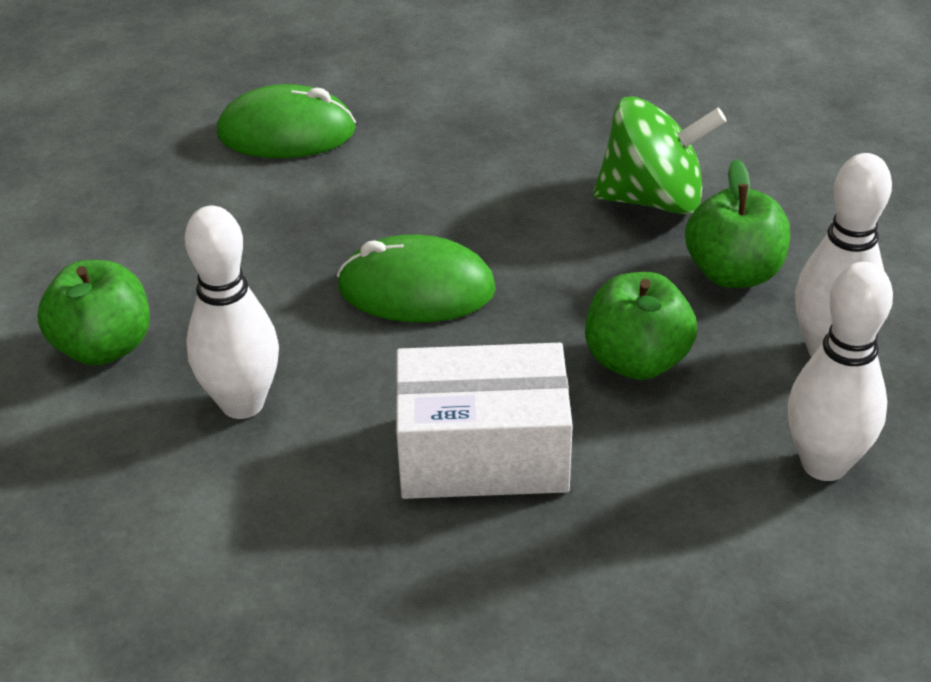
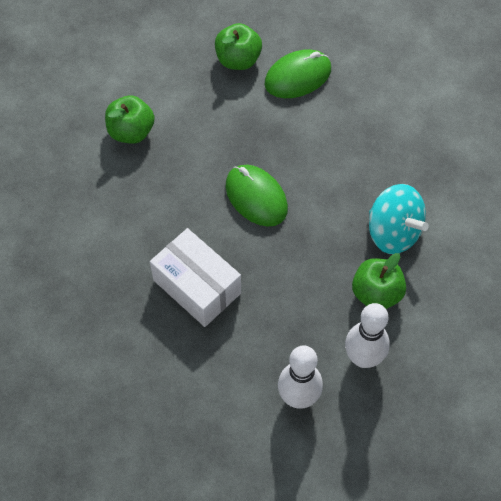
camera: 45 degrees right, 20 degrees up
white bowling pin [185,206,279,419] -> none
green mouse [217,84,356,158] -> green mouse turned 75 degrees counterclockwise [265,49,331,98]
green apple [585,272,697,380] -> green apple moved to [215,23,262,70]
green spinning top [593,96,727,214] -> turquoise spinning top [369,184,429,254]

